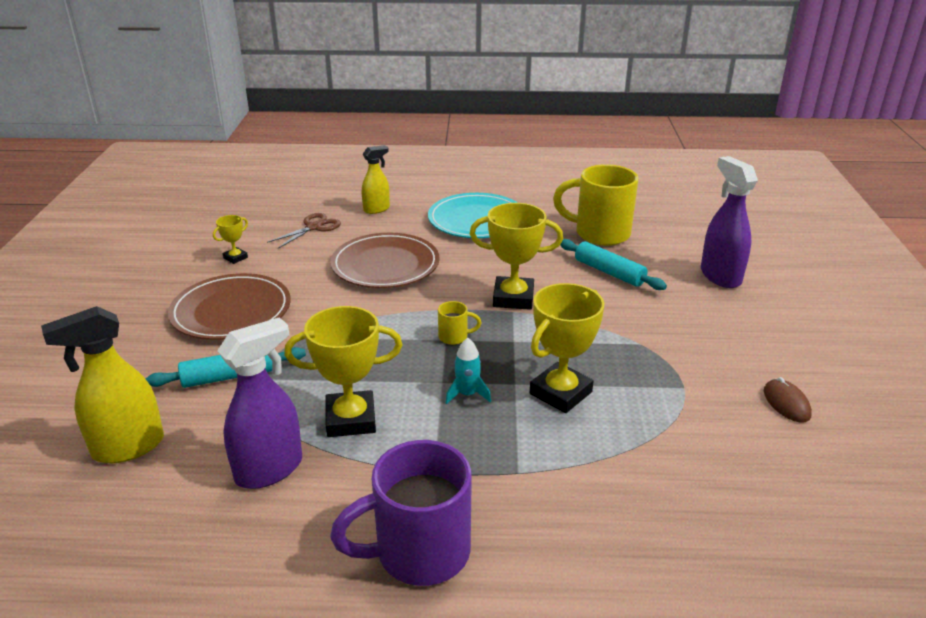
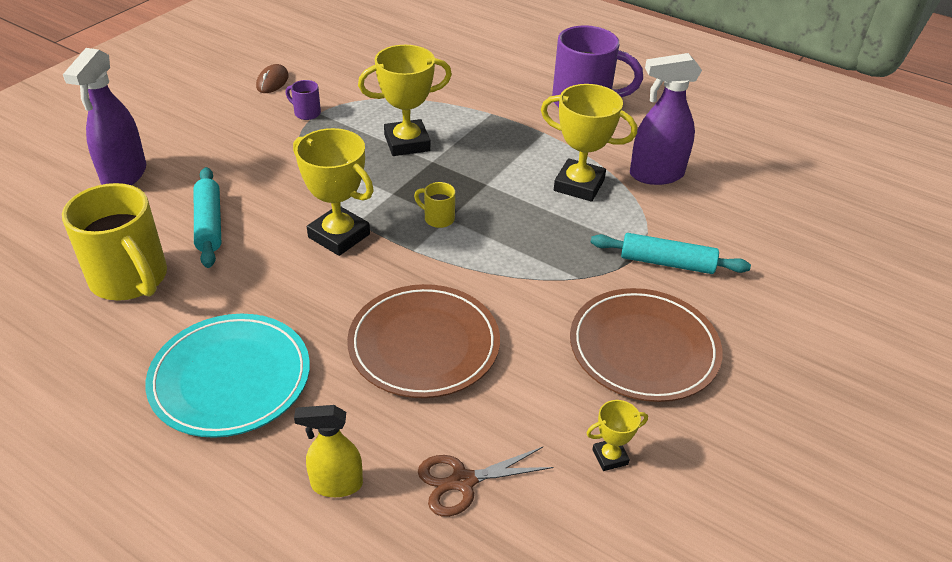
camera: 150 degrees left, 10 degrees up
yellow spray bottle [41,306,164,464] -> none
turquoise rocket [446,338,491,404] -> none
none -> purple mug [286,80,321,120]

